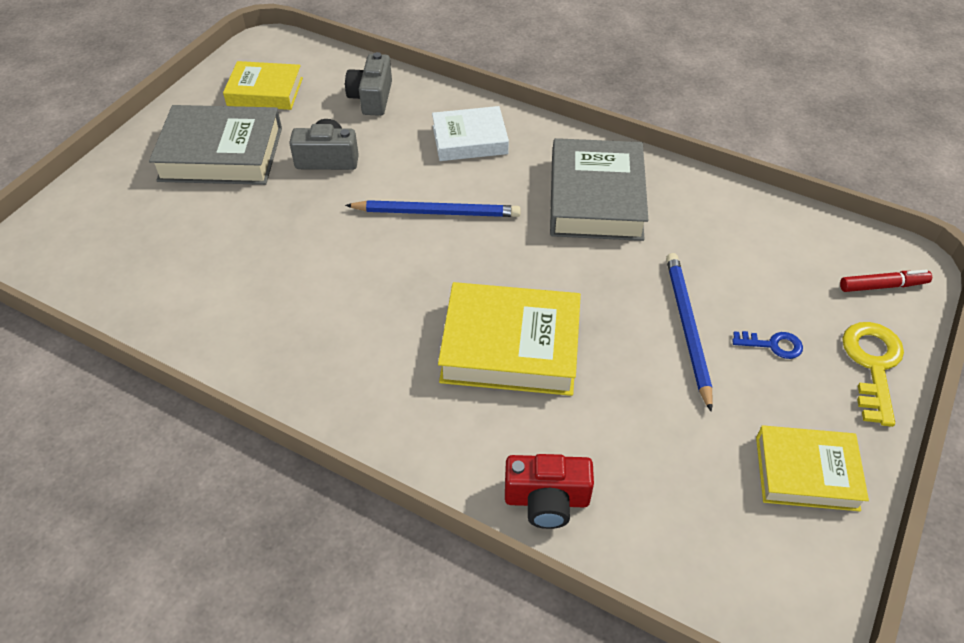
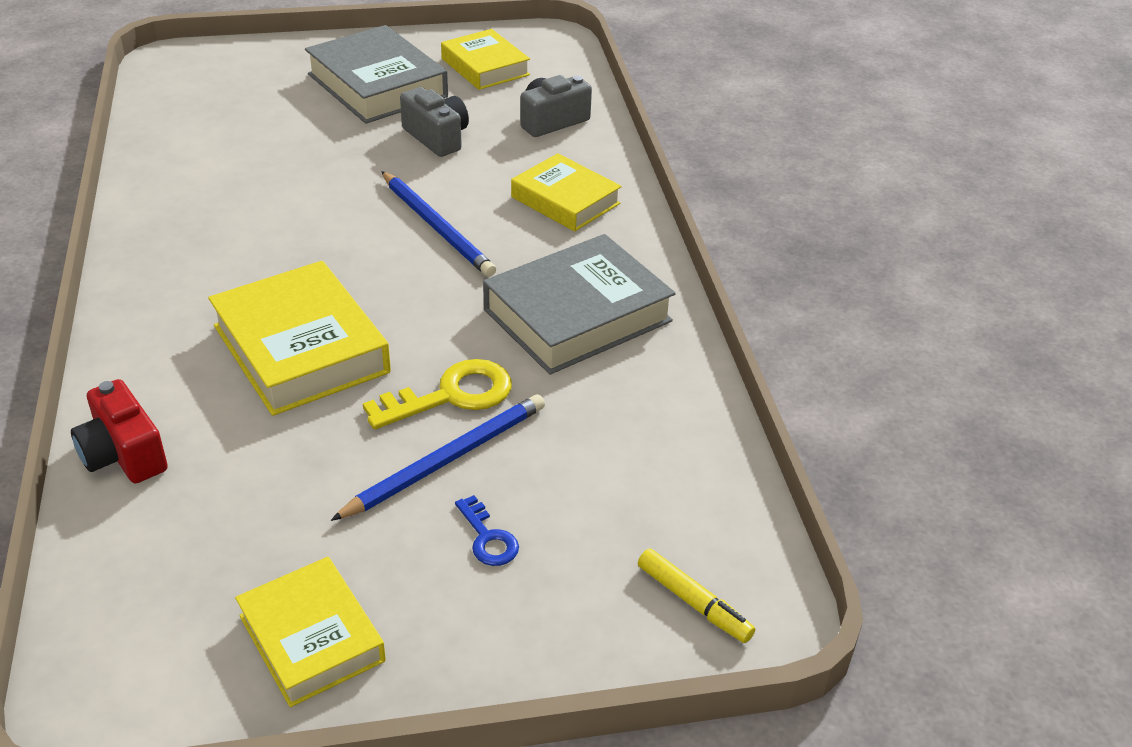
camera: 50 degrees right, 10 degrees down
white book [432,106,509,161] -> yellow book [511,153,622,232]
red marker [840,270,932,292] -> yellow marker [638,549,755,643]
yellow key [842,322,904,427] -> yellow key moved to [363,359,512,429]

